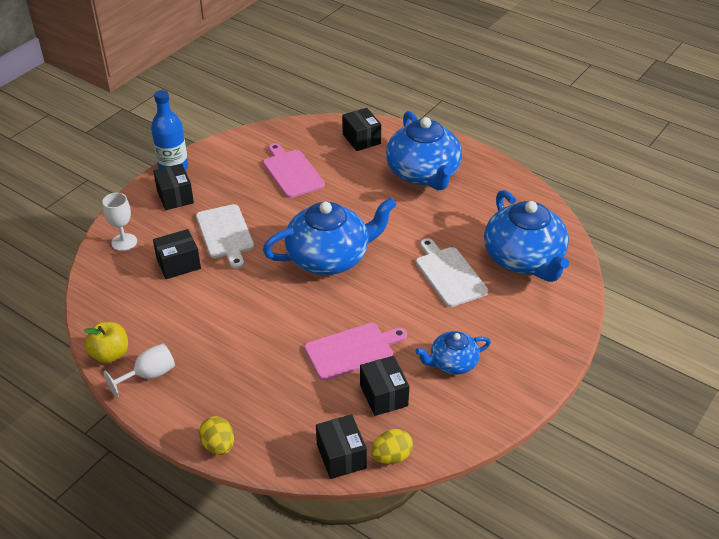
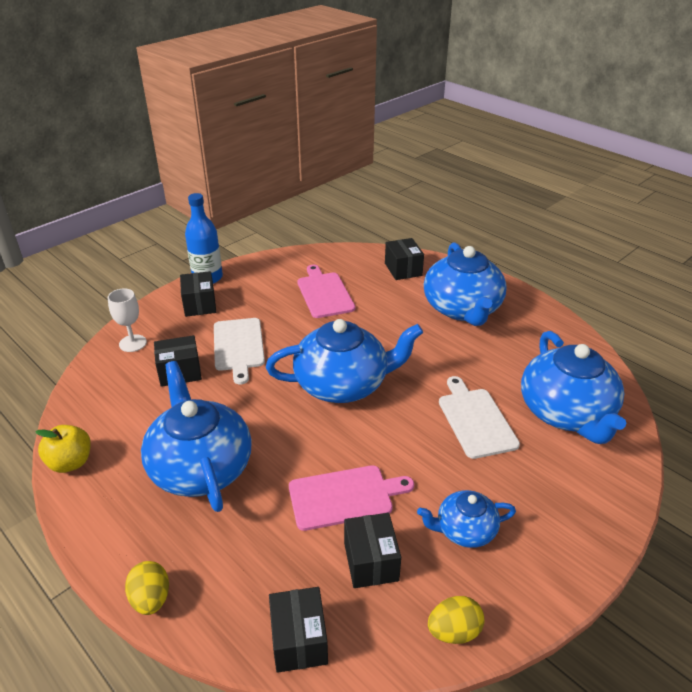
camera: 10 degrees right, 5 degrees down
white goblet [103,343,175,398] -> none
yellow egg [371,429,413,464] -> yellow egg moved to [428,596,485,644]
none -> blue teapot [141,361,252,512]

